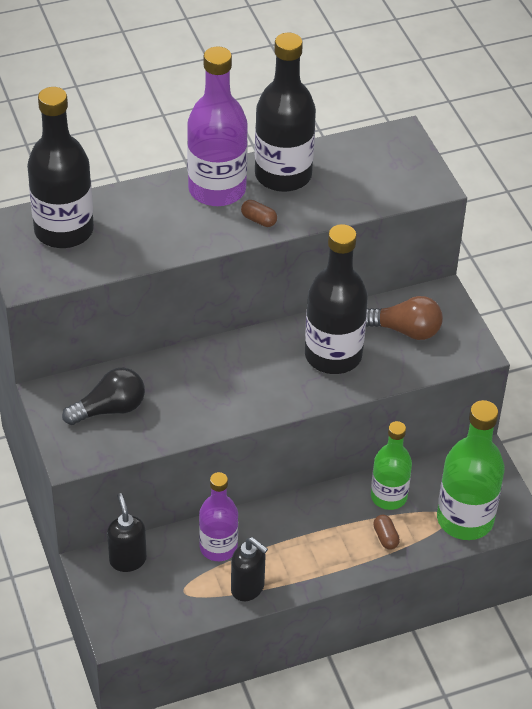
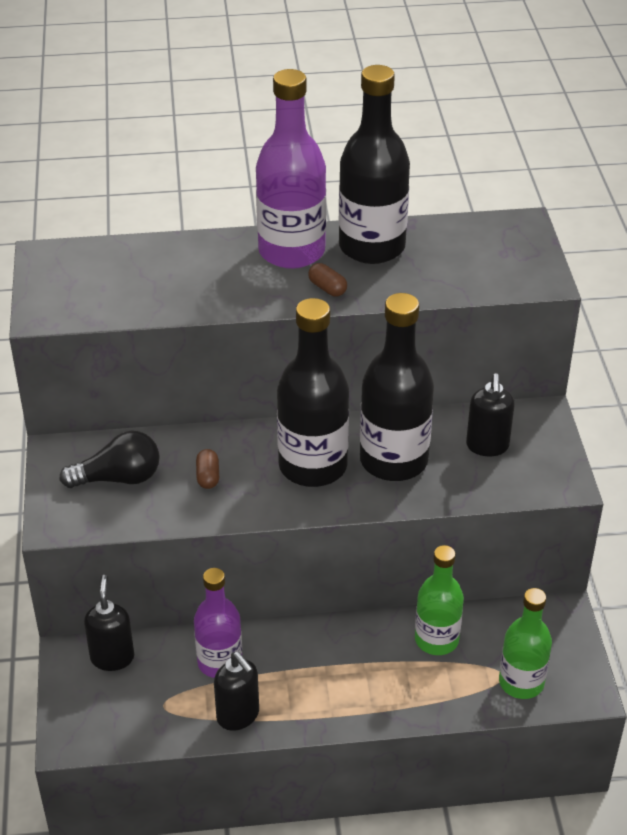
camera: 15 degrees right, 5 degrees down
black bottle [27,87,94,248] -> black bottle moved to [277,298,349,487]
brown light bulb [366,296,443,340] -> black soap dispenser [466,373,515,456]
brown capsule [373,515,400,550] -> brown capsule moved to [196,449,219,489]
green bottle [437,400,505,540] -> green bottle [499,588,552,699], size x0.65

